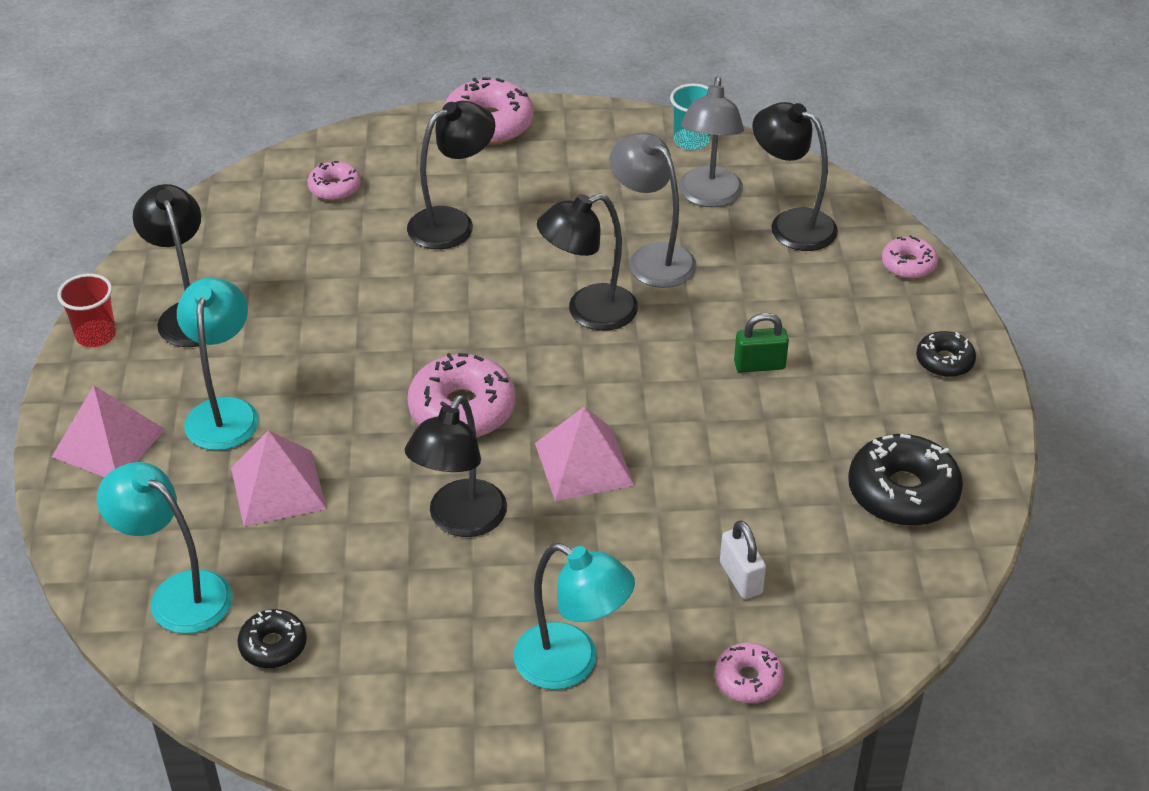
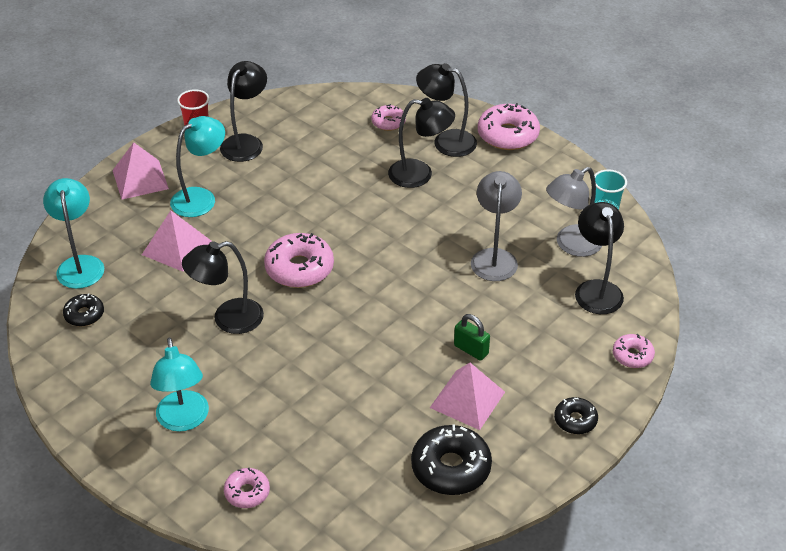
camera: 45 degrees right, 0 degrees up
pink pyramid [535,406,635,501] -> pink pyramid moved to [430,363,505,430]
black lamp [537,193,638,331] -> black lamp moved to [416,63,477,157]
white padlock [720,520,766,599] -> none

